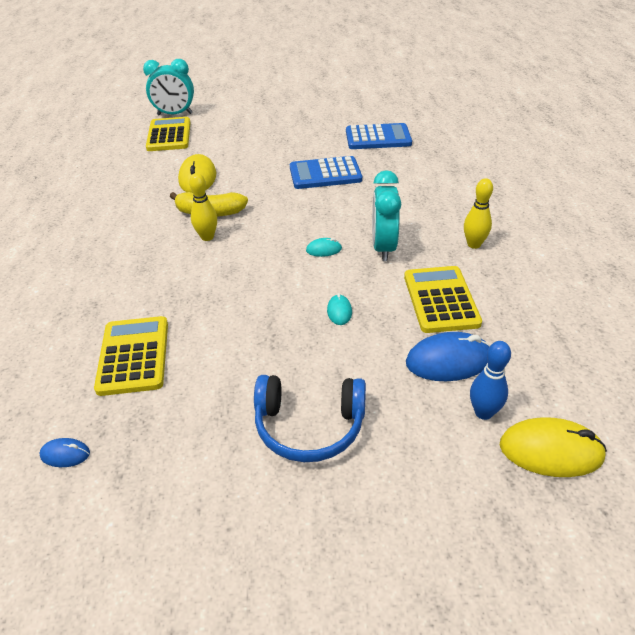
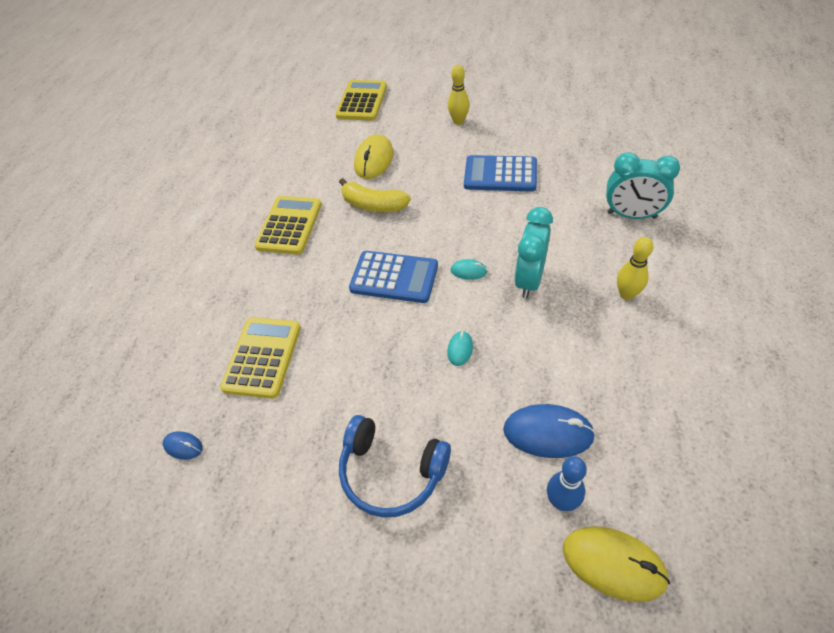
camera: 20 degrees right, 10 degrees up
turquoise clock [143,59,194,115] -> turquoise clock moved to [606,152,680,219]
yellow bowling pin [189,173,217,241] -> yellow bowling pin moved to [448,65,470,125]
blue calculator [346,123,412,149] -> blue calculator moved to [349,251,438,303]
yellow calculator [404,266,482,333] -> yellow calculator moved to [254,196,322,255]

